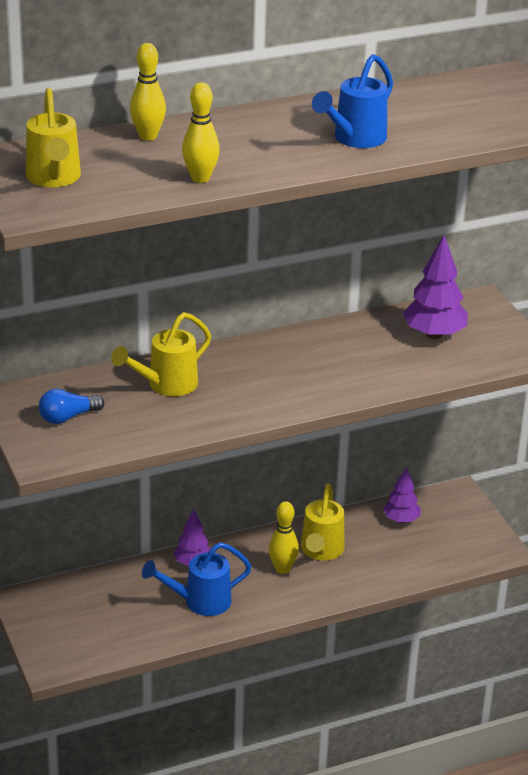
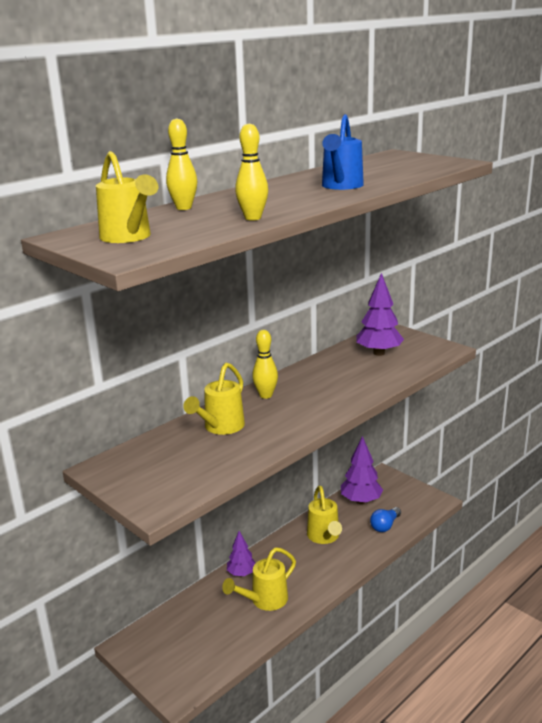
camera: 20 degrees left, 10 degrees down
blue light bulb [39,389,104,424] -> blue light bulb moved to [370,507,401,532]
blue watering can [142,542,252,616] -> yellow watering can [222,547,296,611]
yellow bowling pin [269,501,299,574] -> yellow bowling pin moved to [252,330,278,399]
purple tree [383,467,421,523] -> purple tree [341,436,383,504], size x1.59

